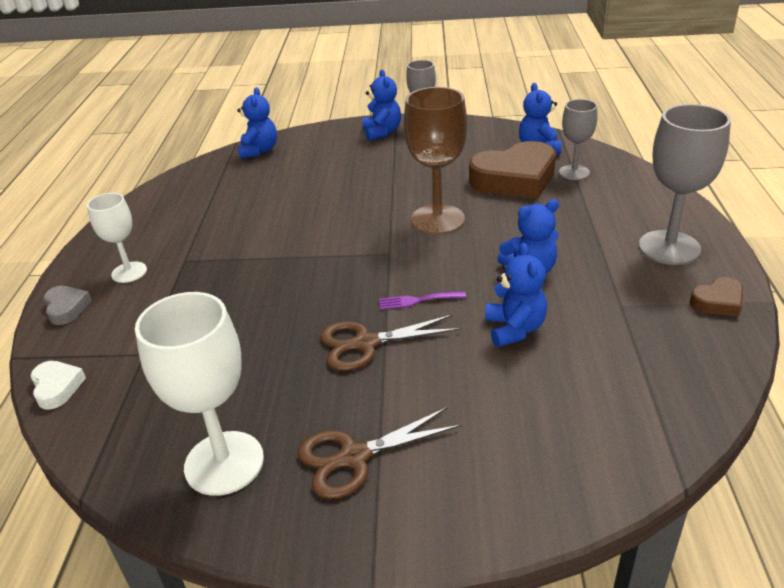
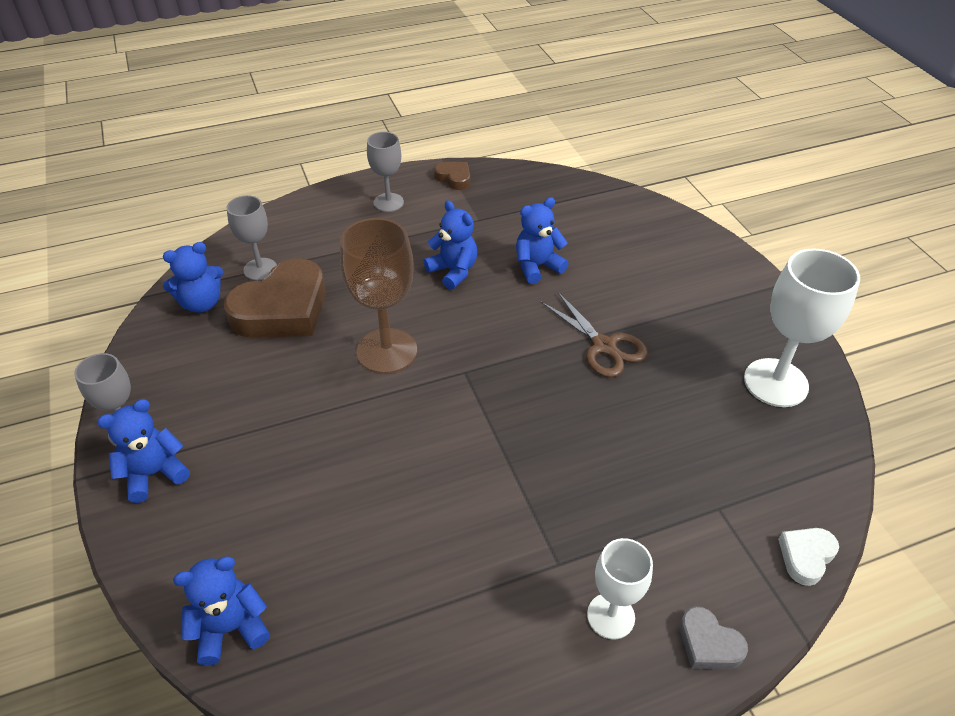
camera: 115 degrees left, 10 degrees up
grey heart [44,286,92,325] -> grey heart turned 90 degrees counterclockwise [680,606,748,669]
brown scissors [298,407,462,499] -> none
purple fork [379,291,466,310] -> none
brown heart [469,141,556,199] -> brown heart turned 90 degrees clockwise [224,258,326,338]
grey goblet [639,104,731,265] -> grey goblet [367,132,404,212], size x0.60

